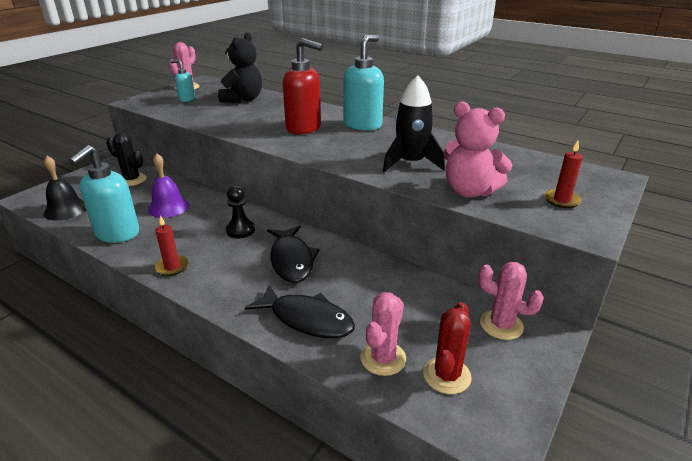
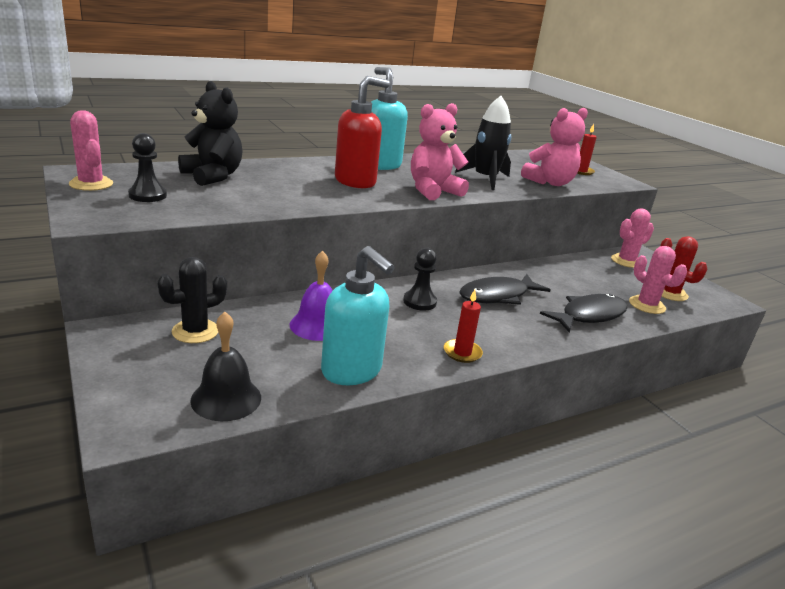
camera: 65 degrees left, 5 degrees down
turquoise soap dispenser [171,60,195,102] -> black pawn [128,133,167,202]
black fish [267,225,319,283] -> black fish turned 135 degrees clockwise [459,274,550,305]
none -> pink teddy bear [411,103,469,200]

